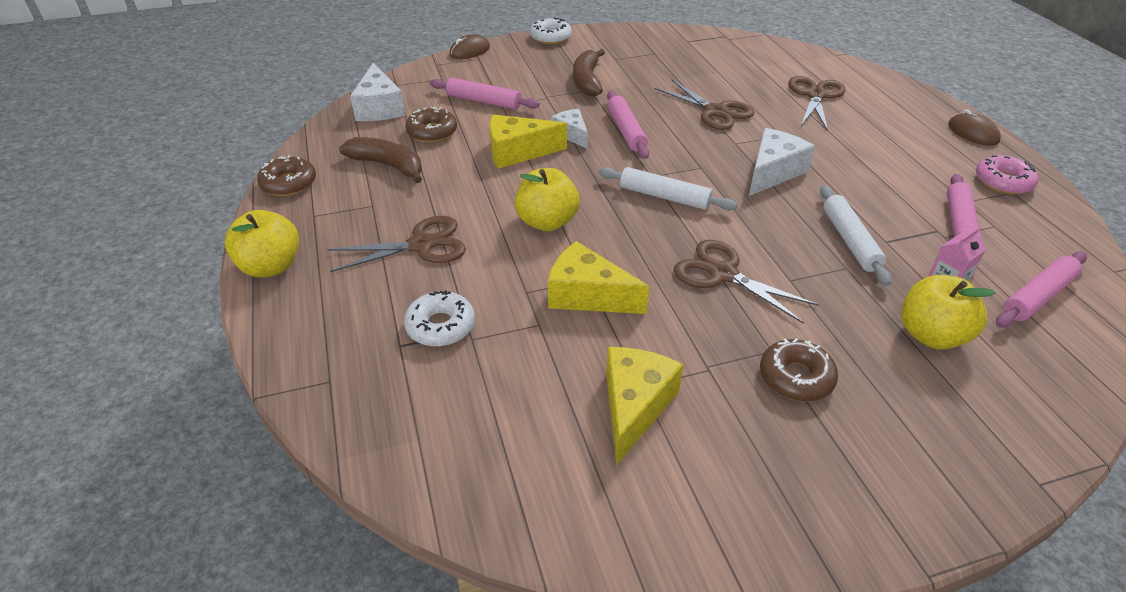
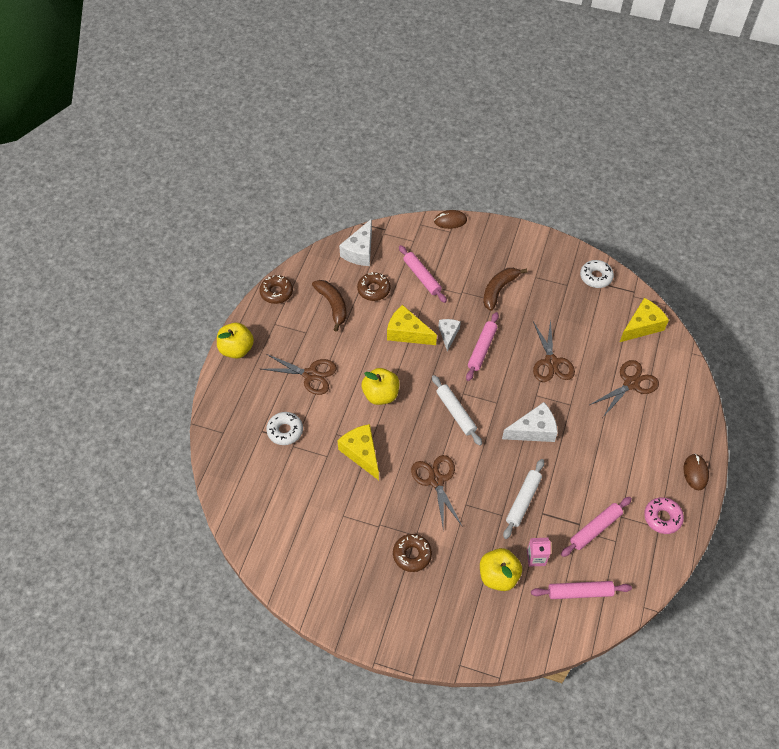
camera: 35 degrees right, 15 degrees up
white donut [530,18,572,45] -> white donut moved to [580,260,614,288]
yellow cheese [606,347,684,465] -> yellow cheese moved to [620,298,669,342]

